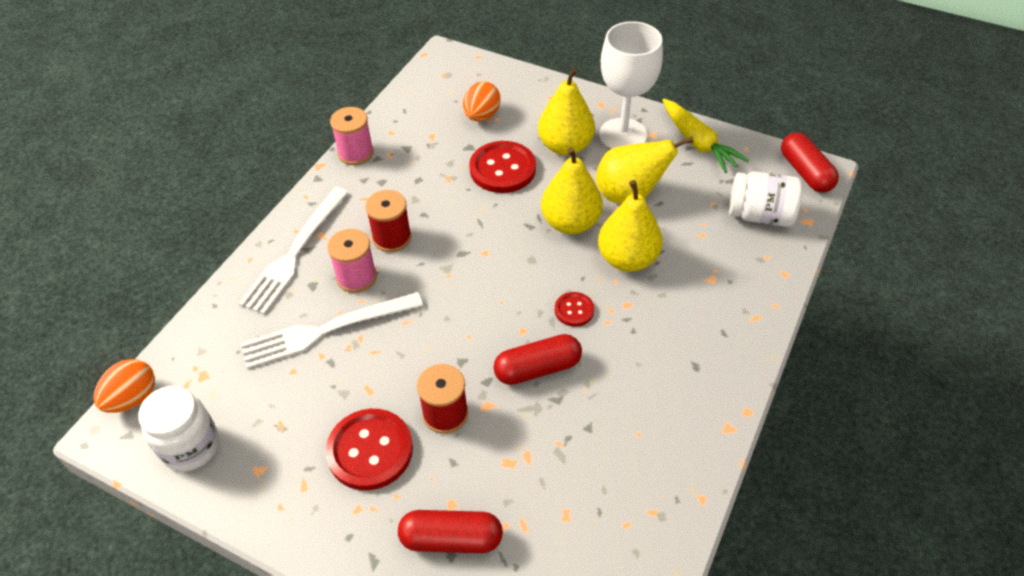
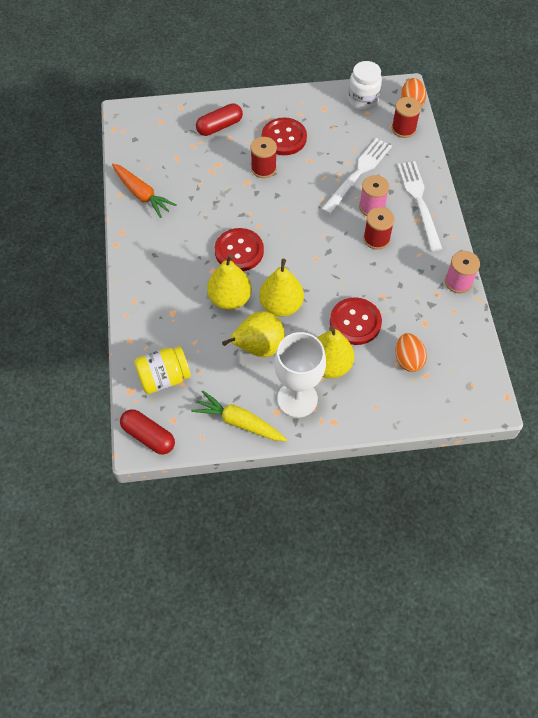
camera: 145 degrees right, 10 degrees up
red capsule [493,334,582,385] -> none
red button [555,292,594,327] -> red button [215,228,264,271], size x1.92
white jar [729,171,802,227] -> yellow jar [134,346,191,394]
none -> orange carrot [112,164,177,218]
none -> red spool [392,97,421,138]

